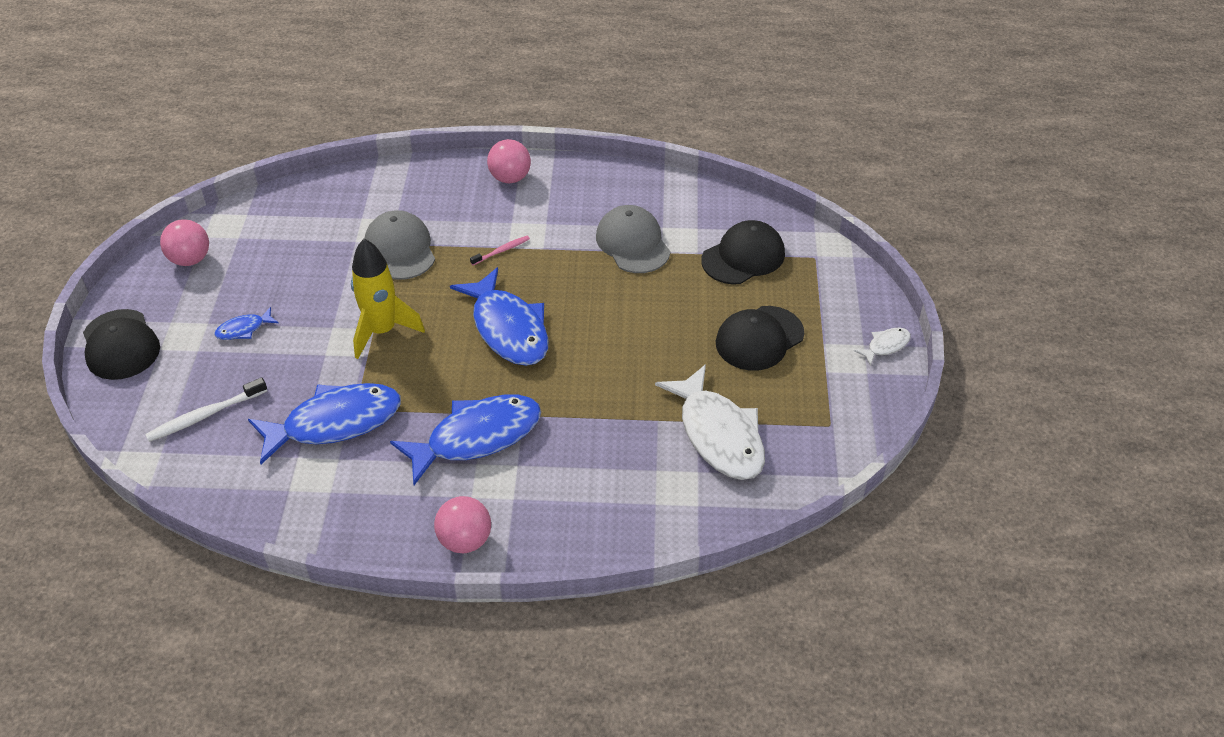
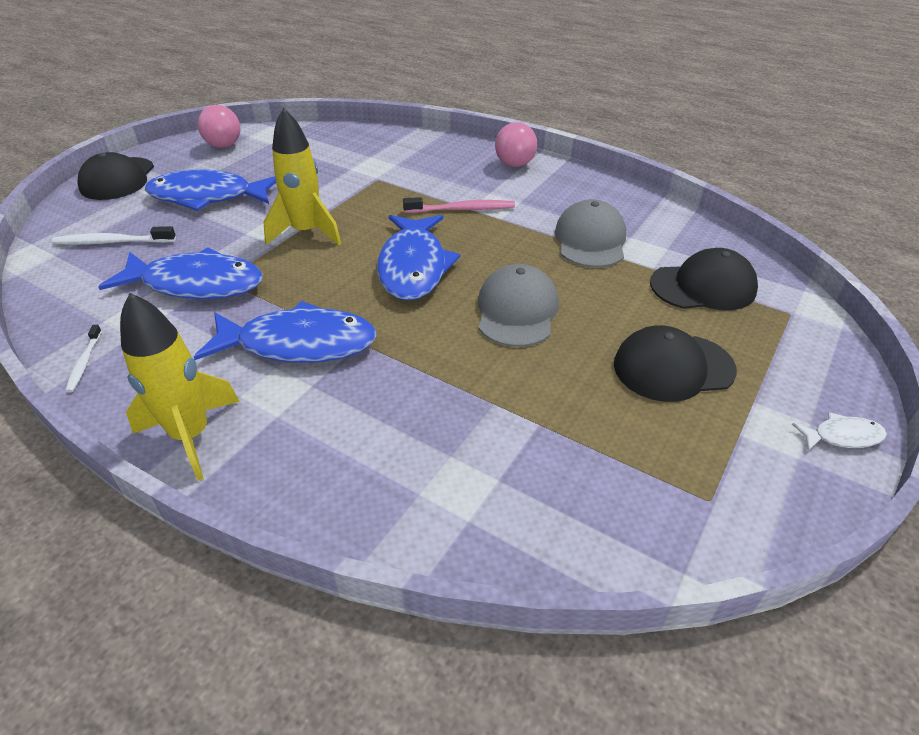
camera: 30 degrees right, 5 degrees down
blue fish [215,307,279,340] -> blue fish [145,169,276,211], size x2.26
grey cap [364,210,435,280] -> grey cap moved to [478,264,559,347]
pink ball [434,496,491,553] -> yellow rocket [120,293,240,481]
pink toothbrush [470,236,530,265] -> pink toothbrush [403,197,515,213], size x1.65
white fish [655,364,765,480] -> none
none -> white toothbrush [65,325,102,393]

